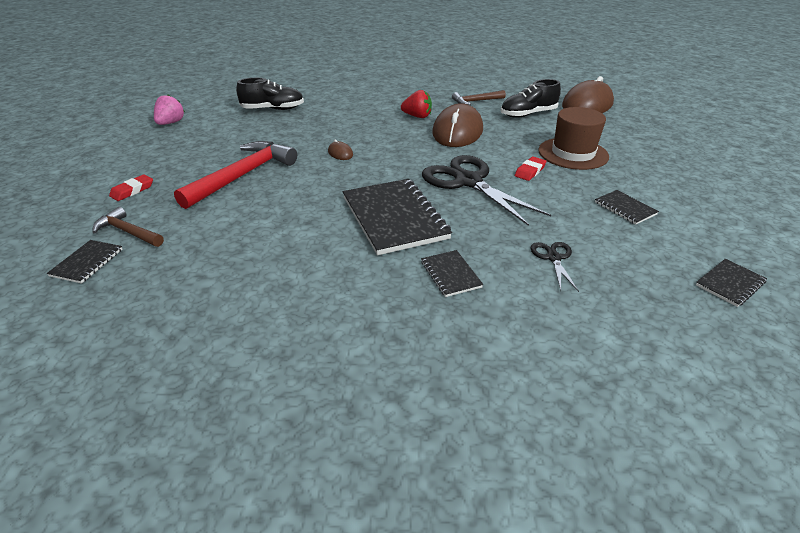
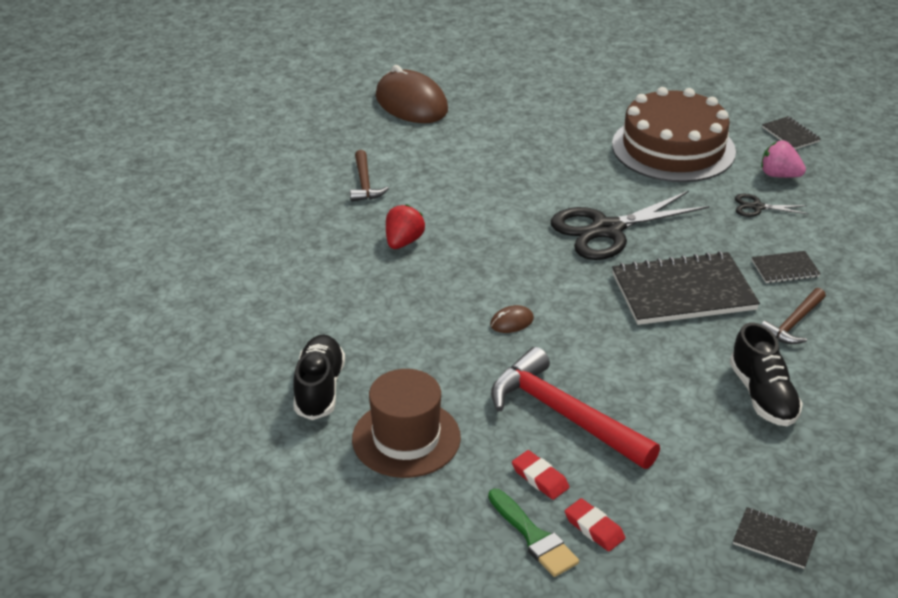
camera: 80 degrees left, 0 degrees up
brown hammer [92,207,164,247] -> brown hammer moved to [761,288,826,344]
pink strawberry [154,94,185,125] -> pink strawberry moved to [761,140,806,178]
brown mouse [432,103,483,147] -> none
black shoe [501,79,561,118] -> black shoe moved to [730,323,803,426]
red eraser [515,157,546,181] -> red eraser moved to [512,450,570,500]
brown hat [538,107,609,170] -> brown hat moved to [352,369,461,478]
black notebook [595,190,659,225] -> brown cake [612,87,736,182]
none -> green brush [488,489,579,577]

